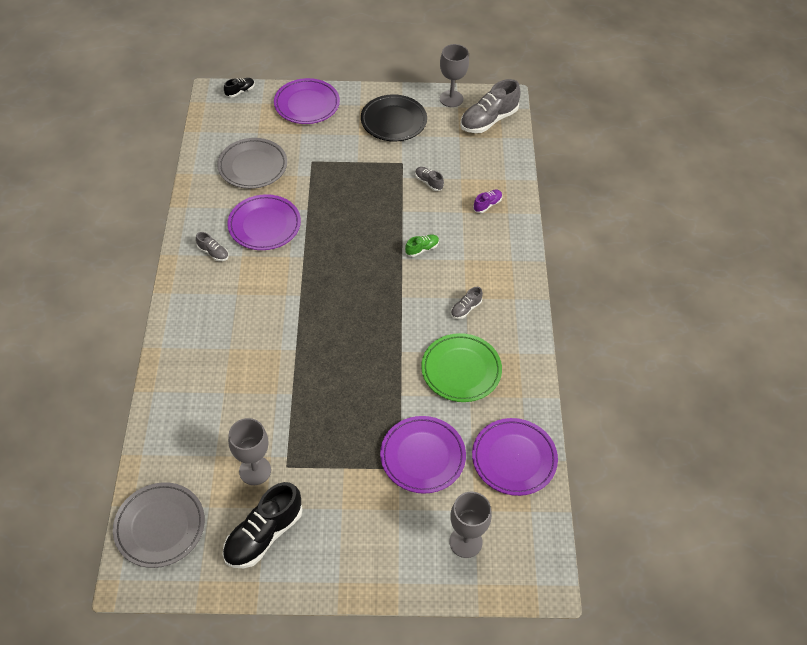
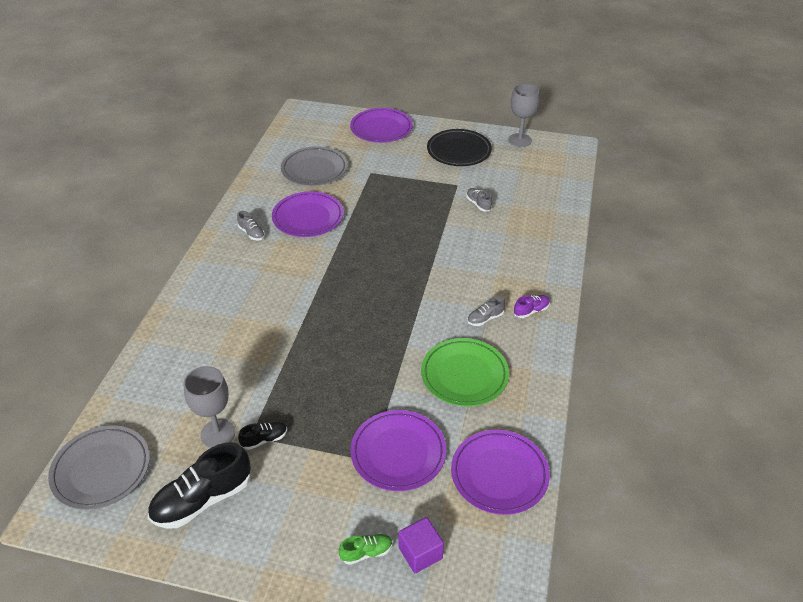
camera: 15 degrees right, 10 degrees down
black shoe [224,78,255,98] -> black shoe moved to [238,422,287,450]
green shoe [405,235,439,257] -> green shoe moved to [339,534,393,565]
grey goblet [449,492,492,558] -> purple cube [398,517,444,573]
grey shoe [460,79,521,133] -> none
purple shoe [473,190,502,213] -> purple shoe moved to [514,295,550,318]

